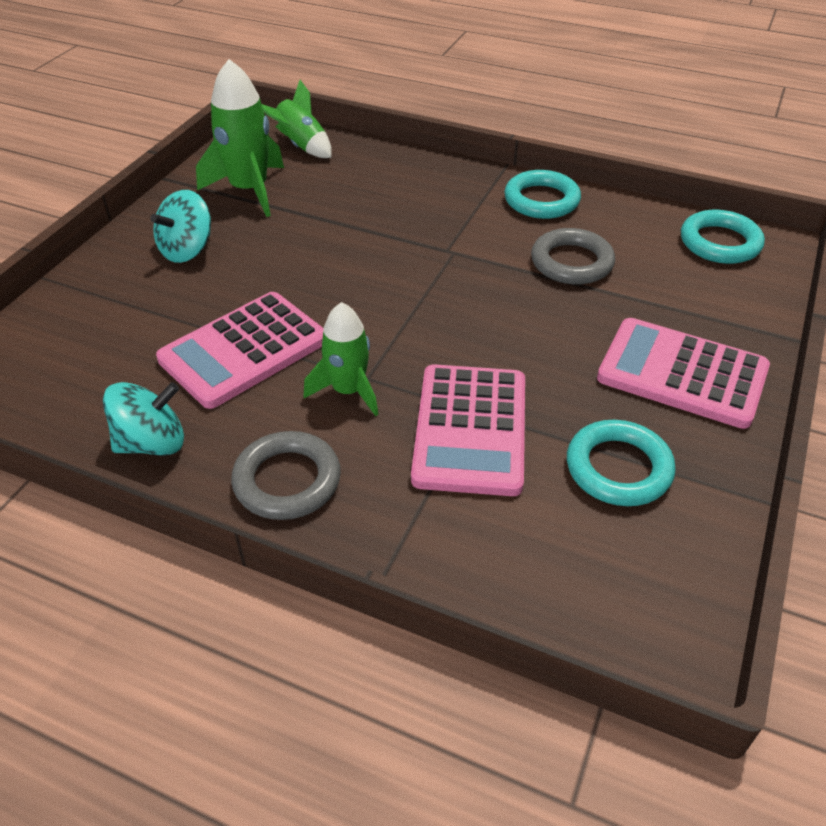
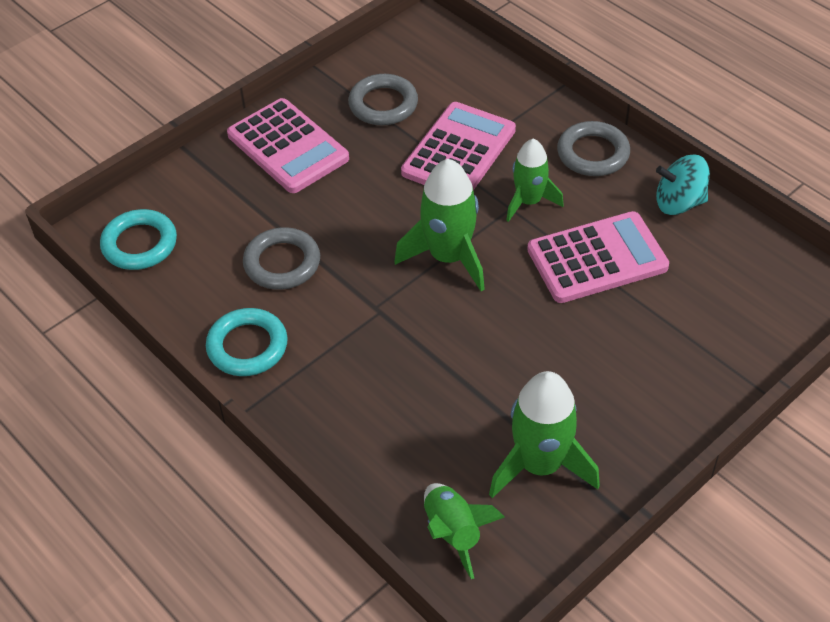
camera: 155 degrees left, 5 degrees up
turquoise spinning top [150,190,211,263] -> none
turquoise ring [567,420,676,506] -> grey ring [348,74,418,125]
none -> green rocket [394,159,485,291]

